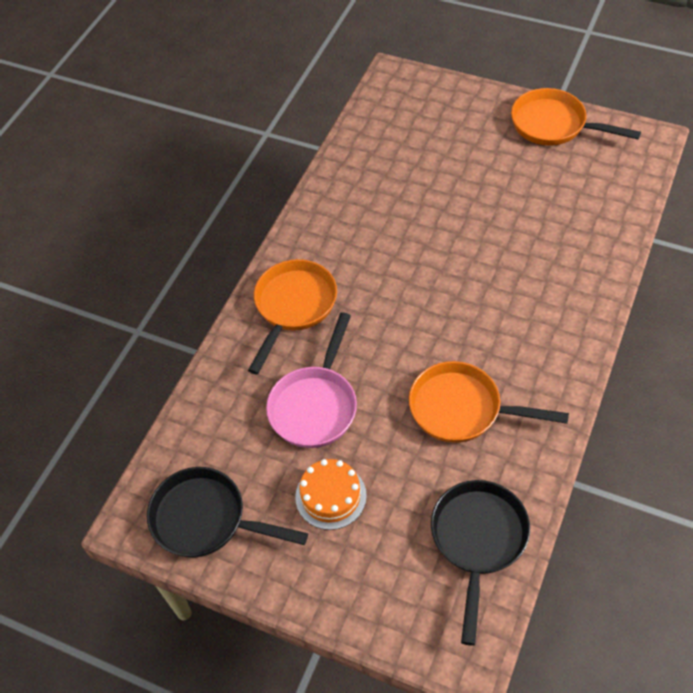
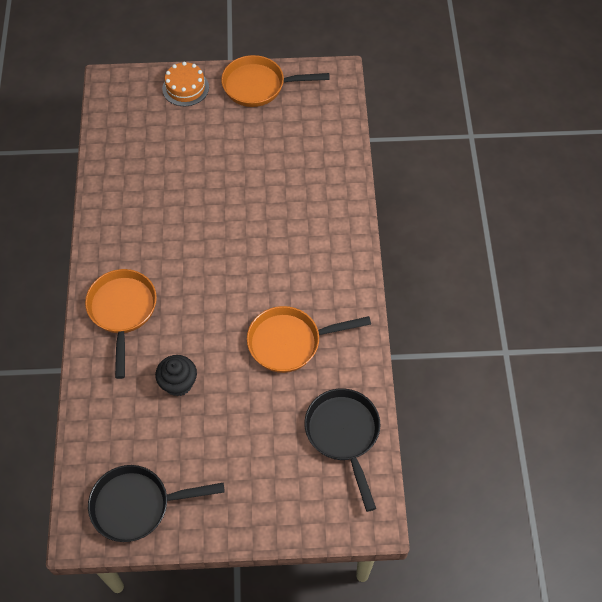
camera: 30 degrees left, 5 degrees up
pink pan [266,312,357,448] -> black cupcake [155,355,197,396]
orange cake [295,459,367,530] -> orange cake moved to [162,62,209,106]

